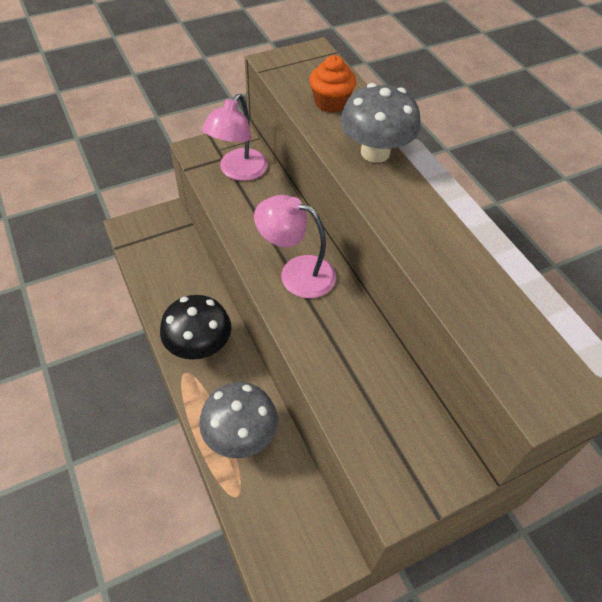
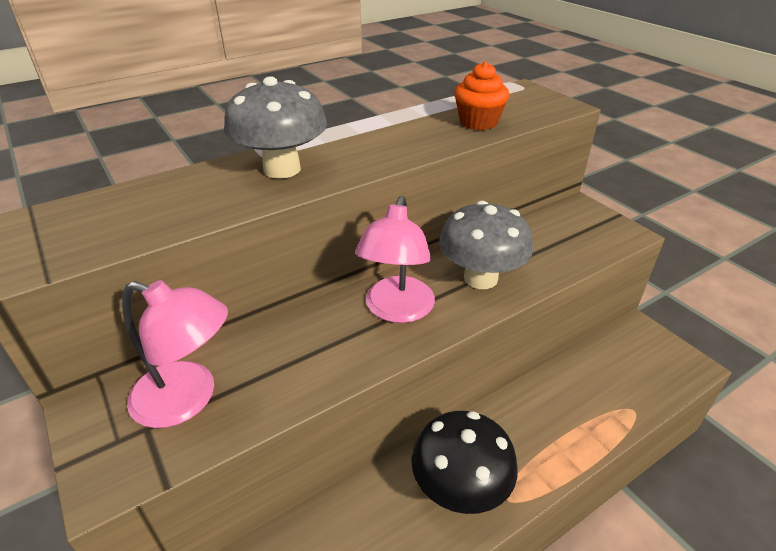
camera: 95 degrees left, 15 degrees down
grey mushroom [199,382,278,458] -> grey mushroom moved to [439,201,533,289]
orange cupcake [309,55,356,113] -> orange cupcake moved to [454,62,509,130]

